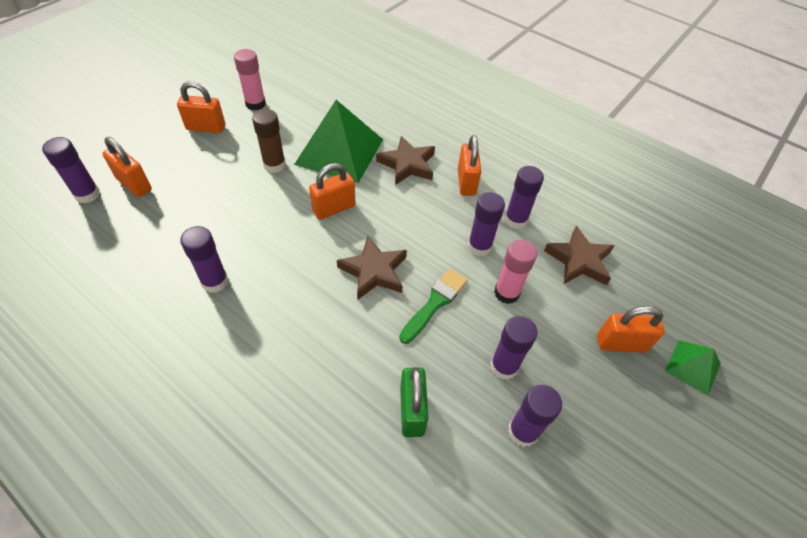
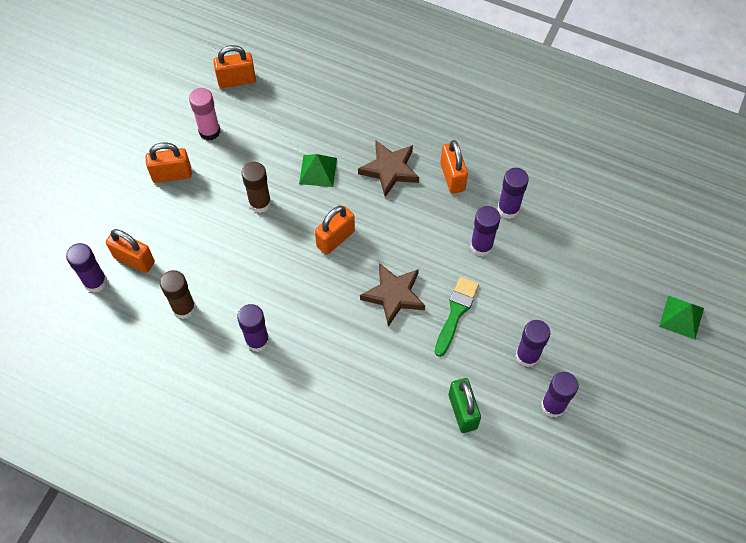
camera: 10 degrees left, 10 degrees up
green pyramid [294,100,383,183] -> green pyramid [299,154,337,187], size x0.49
pink glue stick [494,240,537,304] -> none
brown star [544,226,615,285] -> none
orange padlock [597,306,665,353] -> orange padlock moved to [213,45,256,88]
none -> brown glue stick [160,270,196,319]

